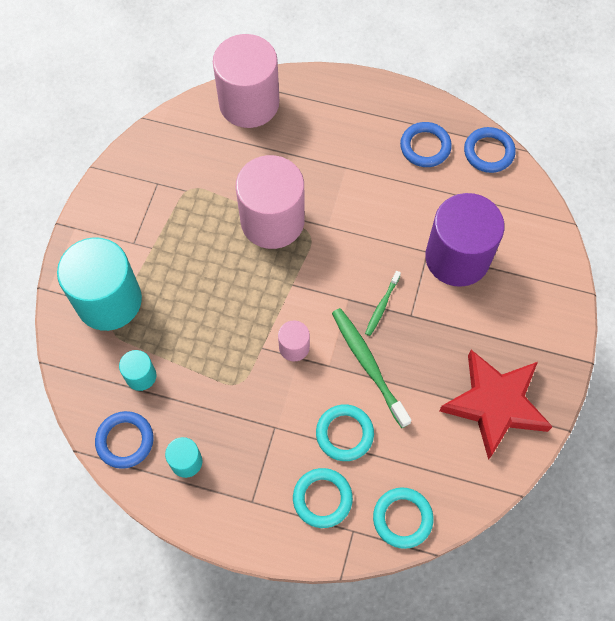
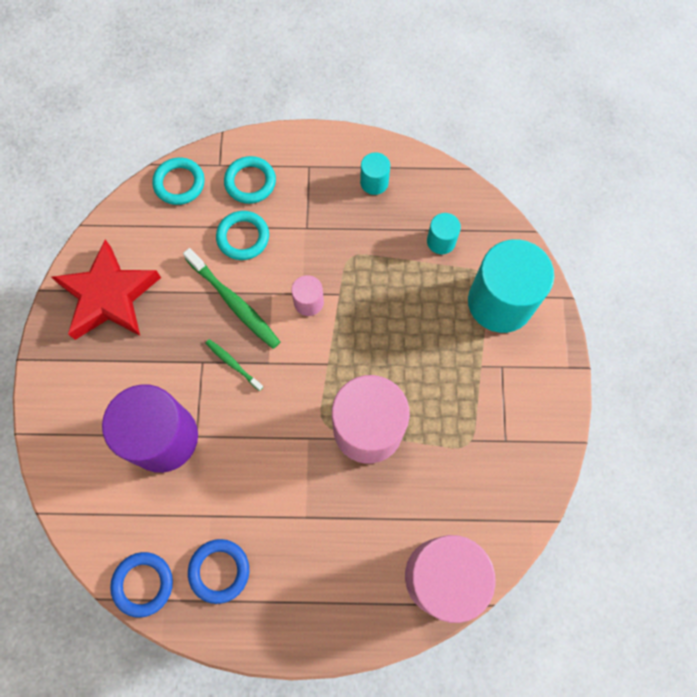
camera: 165 degrees right, 5 degrees up
blue ring [95,411,154,469] -> none
green toothbrush [365,271,401,336] -> green toothbrush turned 60 degrees counterclockwise [206,339,263,391]

